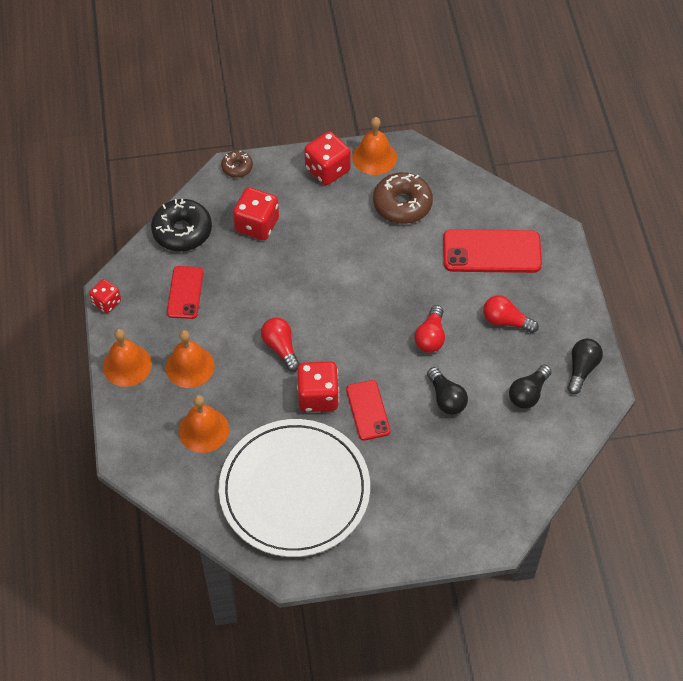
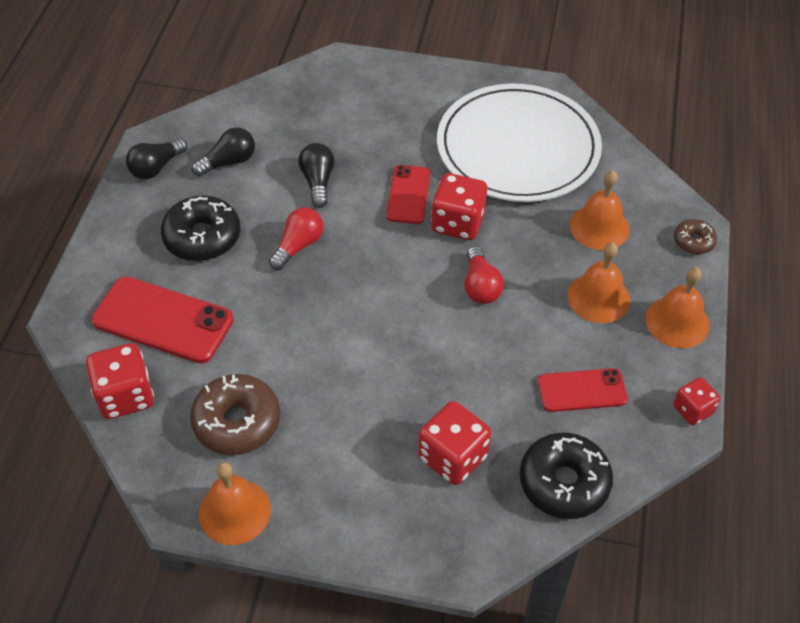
camera: 160 degrees left, 5 degrees down
red phone [167,266,204,319] -> red phone turned 60 degrees clockwise [538,368,628,412]
brown donut [221,151,253,178] -> brown donut moved to [674,219,717,254]
red dice [305,131,351,185] -> red dice moved to [86,343,154,419]
red light bulb [483,295,539,333] -> black donut [161,196,240,261]

